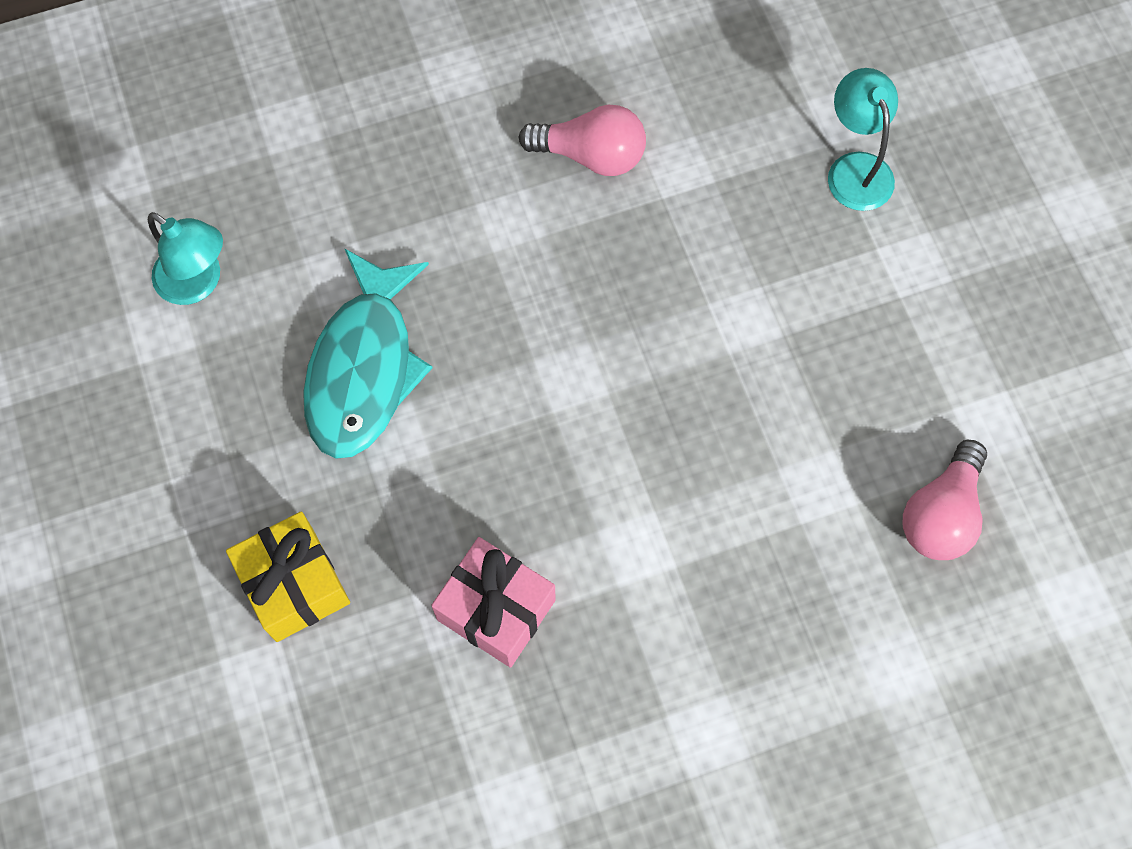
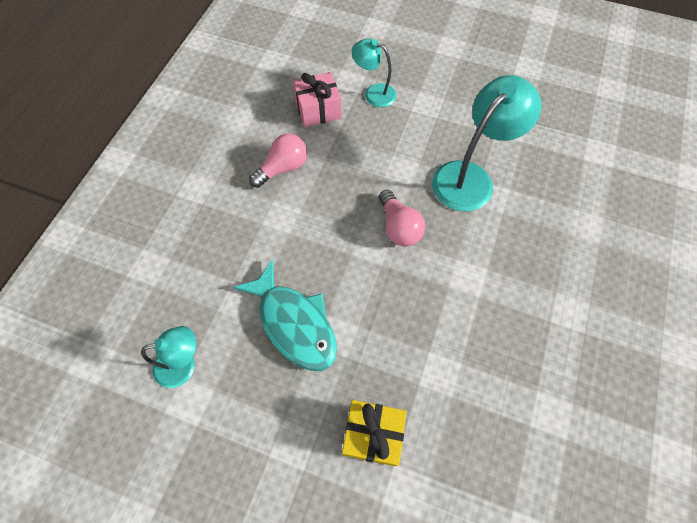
camera: 50 degrees left, 5 degrees down
pink gift [431,537,556,667] -> pink gift moved to [293,72,342,127]
pink light bulb [903,440,987,560] -> pink light bulb moved to [379,190,425,247]
none -> turquoise lamp [432,75,541,212]

